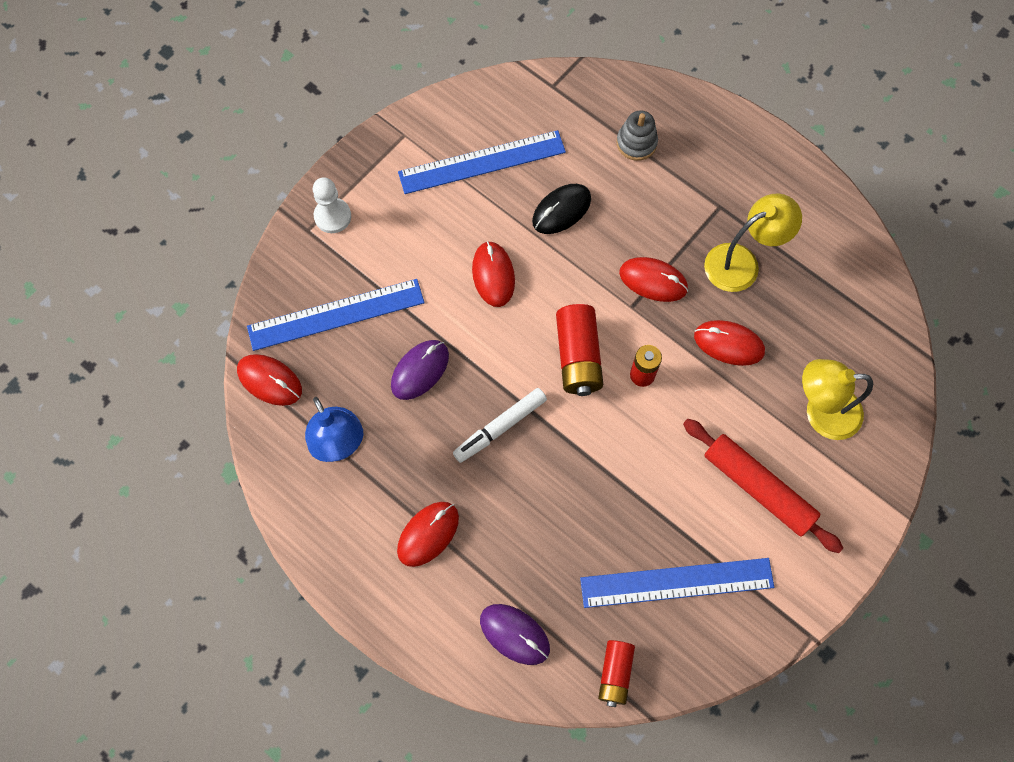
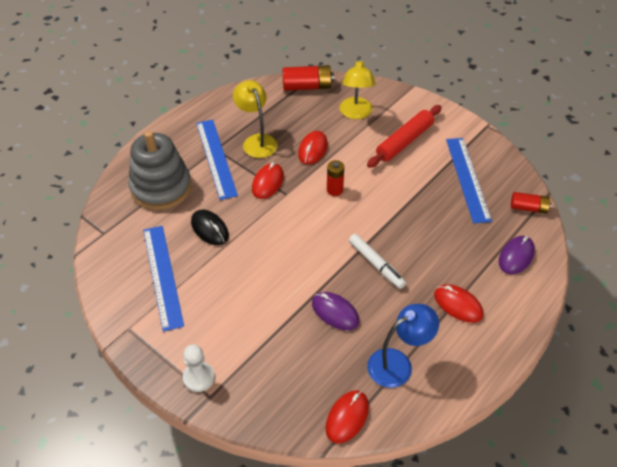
camera: 90 degrees left, 20 degrees down
blue ruler [247,279,425,351] -> blue ruler moved to [196,120,238,200]
red mouse [472,241,515,307] -> none
red battery [556,304,603,396] -> red battery moved to [282,65,334,91]
grey stacking toy [616,110,658,161] -> grey stacking toy [128,131,192,210], size x2.11

